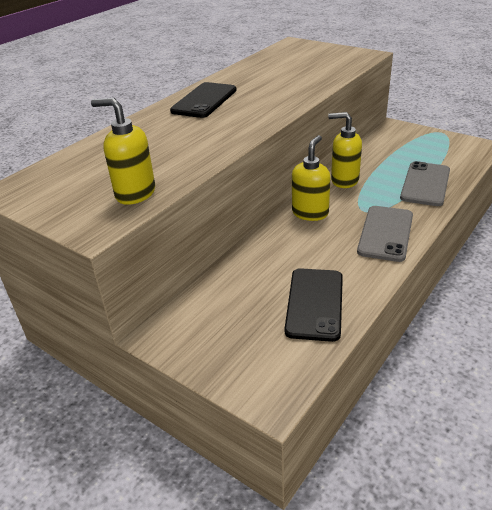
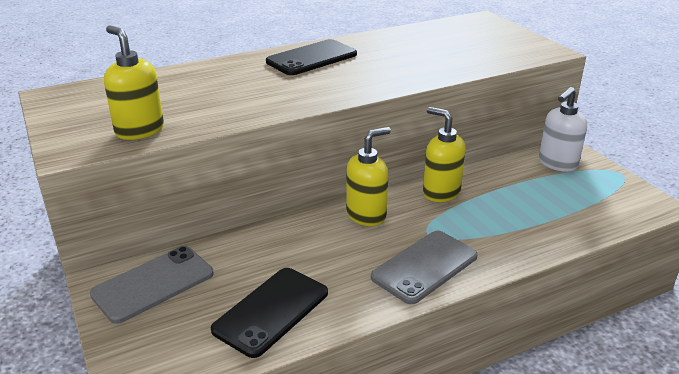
camera: 25 degrees right, 5 degrees down
grey phone [400,161,450,206] -> grey phone moved to [90,246,214,324]
none -> white soap dispenser [539,87,587,172]

